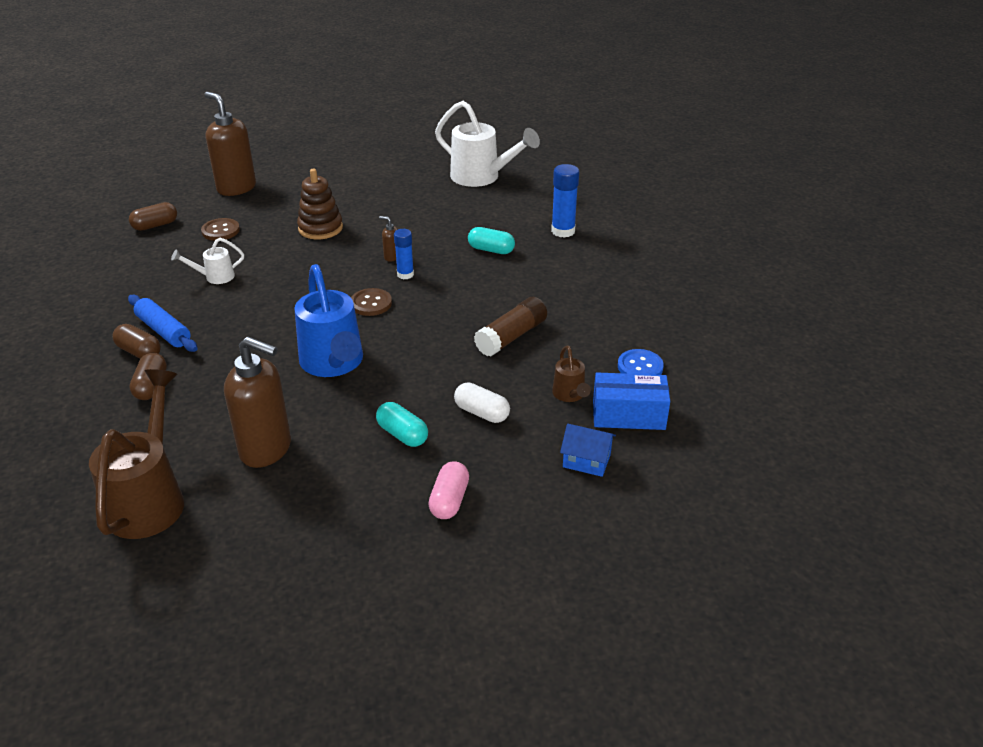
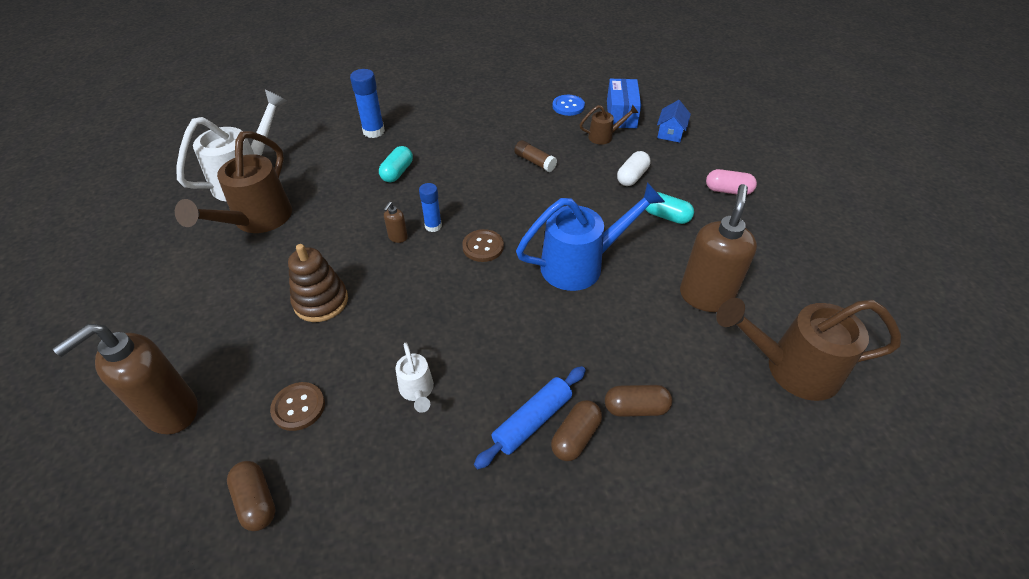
camera: 90 degrees left, 10 degrees up
turquoise capsule [376,402,428,447] -> turquoise capsule turned 75 degrees clockwise [645,192,694,224]
brown glue stick [474,297,547,356] -> brown glue stick [514,140,557,172], size x0.66
none -> brown watering can [175,131,292,233]

